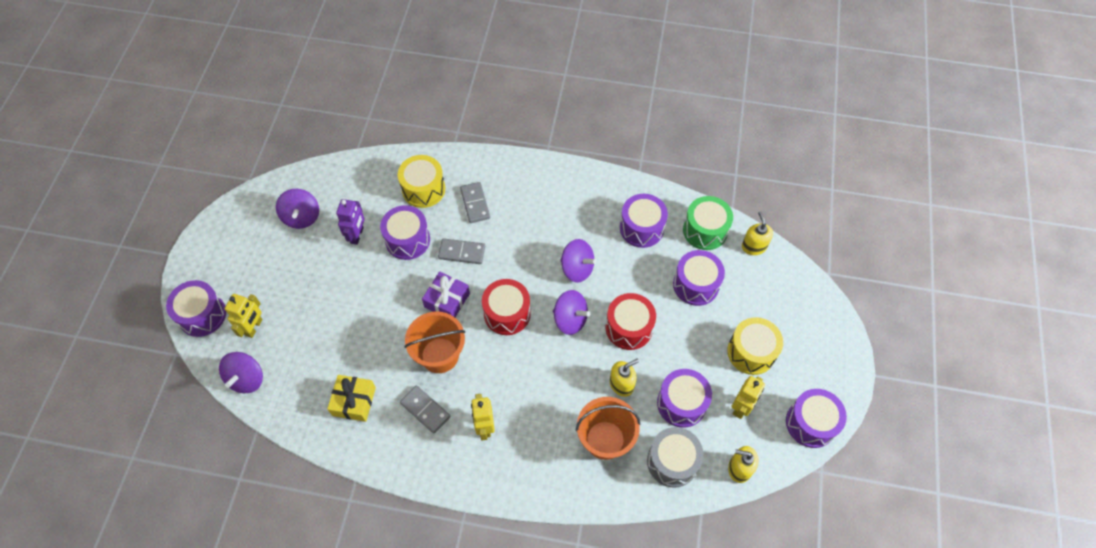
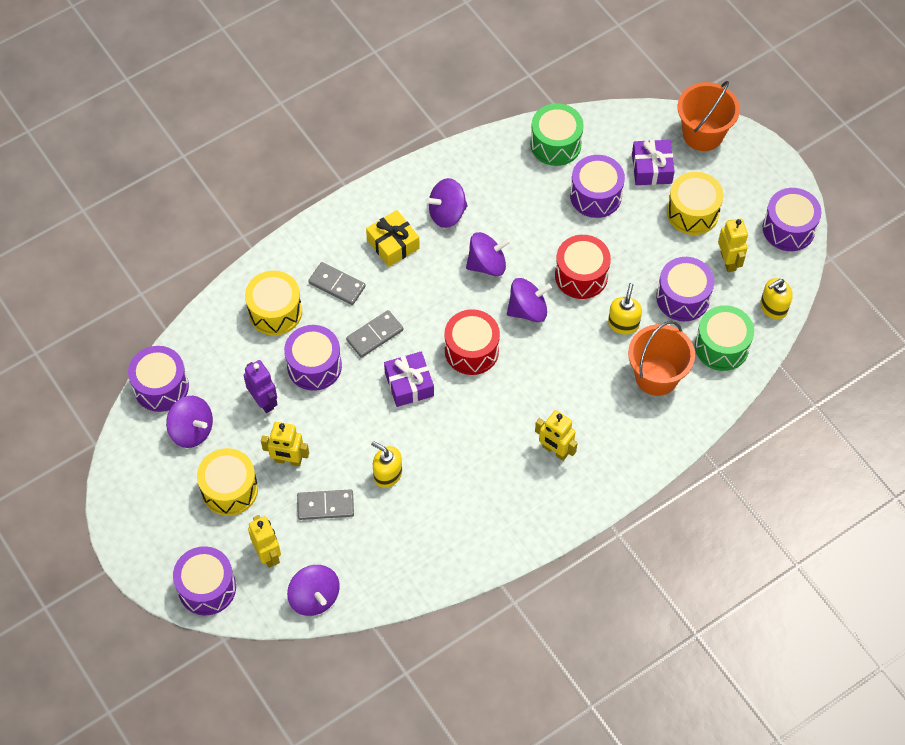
camera: 45 degrees left, 0 degrees up
yellow gift [327,375,376,422] -> yellow gift moved to [366,210,420,267]
grey domino [400,385,451,434] -> grey domino moved to [297,489,354,520]
orange bucket [404,312,465,373] -> orange bucket moved to [678,81,740,151]
purple drum [620,194,668,248] -> purple drum moved to [128,346,189,412]
grey drum [647,427,704,487] -> green drum [695,305,754,371]
yellow soap dispenser [742,212,773,255] -> yellow soap dispenser moved to [371,441,402,488]
none -> yellow drum [197,448,258,516]
none -> yellow robot [261,422,309,467]
none -> purple spinning top [425,178,468,228]
none -> purple gift [632,140,675,185]

